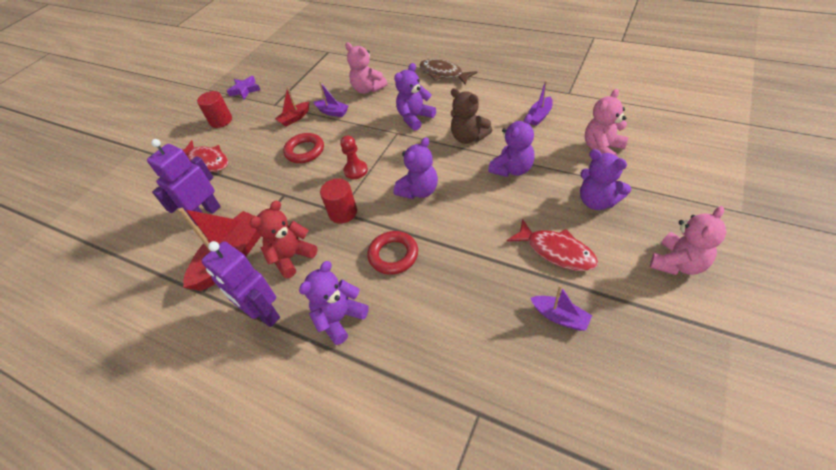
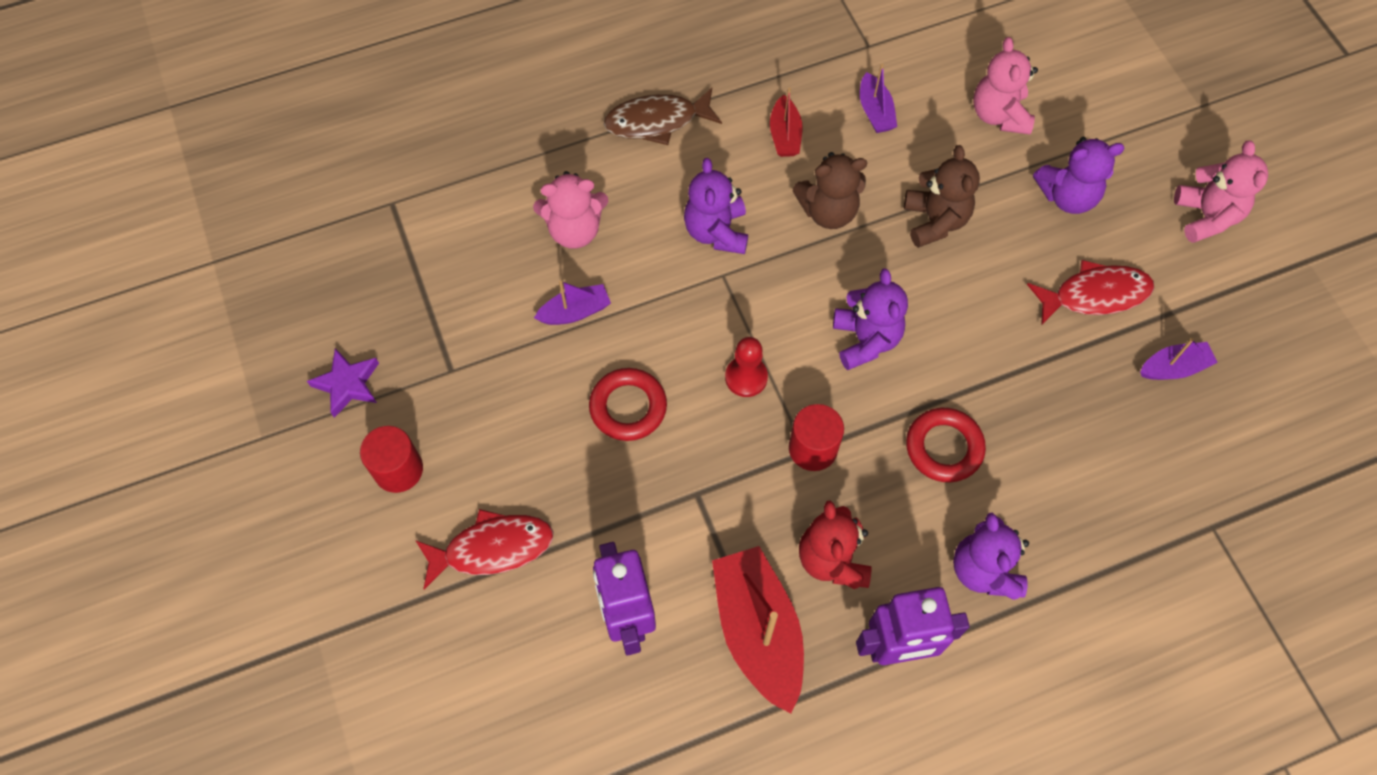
camera: 55 degrees left, 15 degrees up
red boat [275,86,309,127] -> red boat moved to [770,87,802,157]
purple teddy bear [488,114,535,177] -> brown teddy bear [904,145,980,248]

